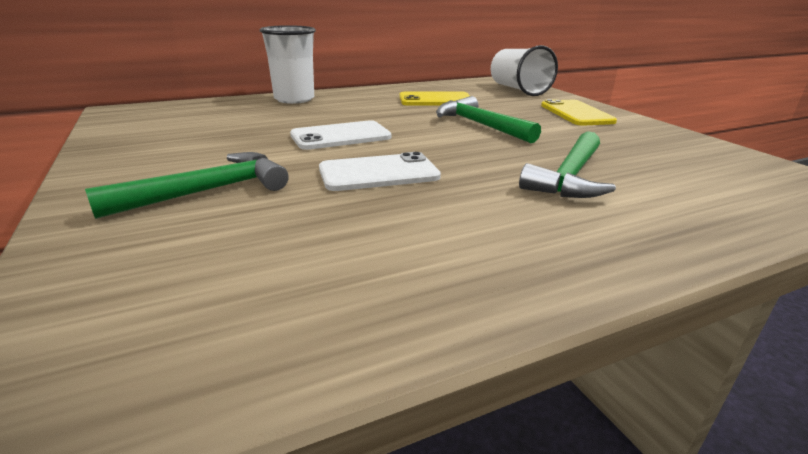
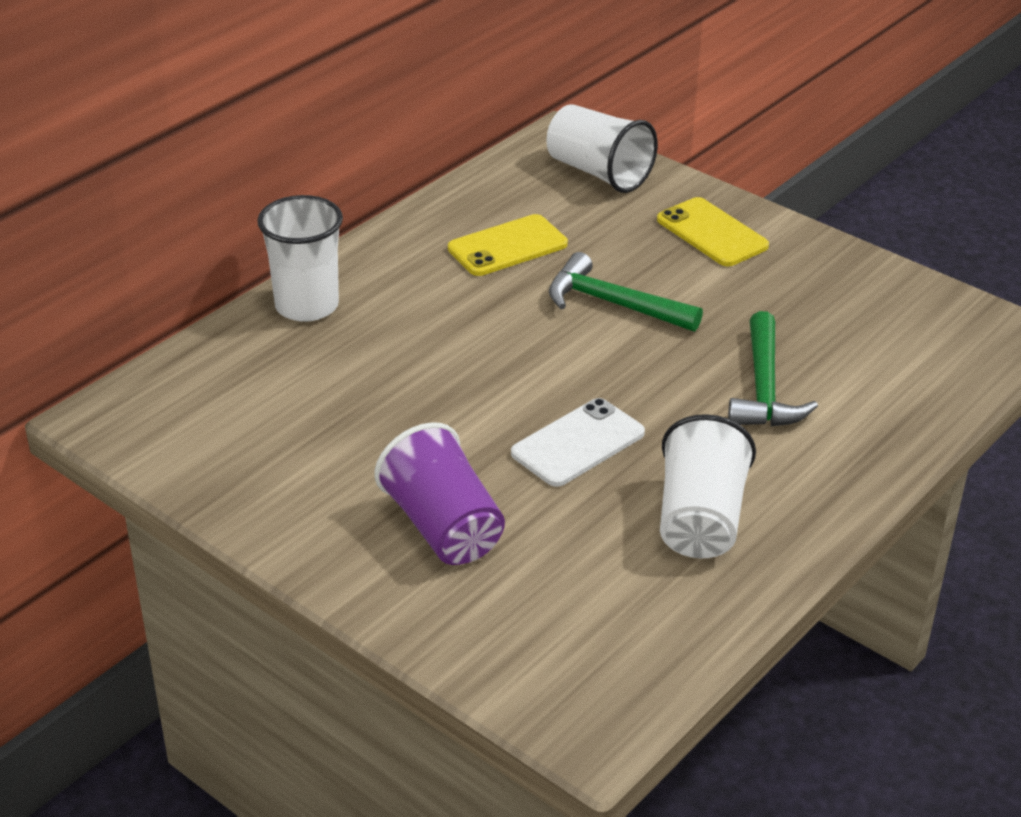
camera: 25 degrees left, 10 degrees up
green hammer [85,152,288,219] -> purple cup [375,422,505,565]
white phone [290,120,392,150] -> none
none -> white cup [660,414,756,558]

